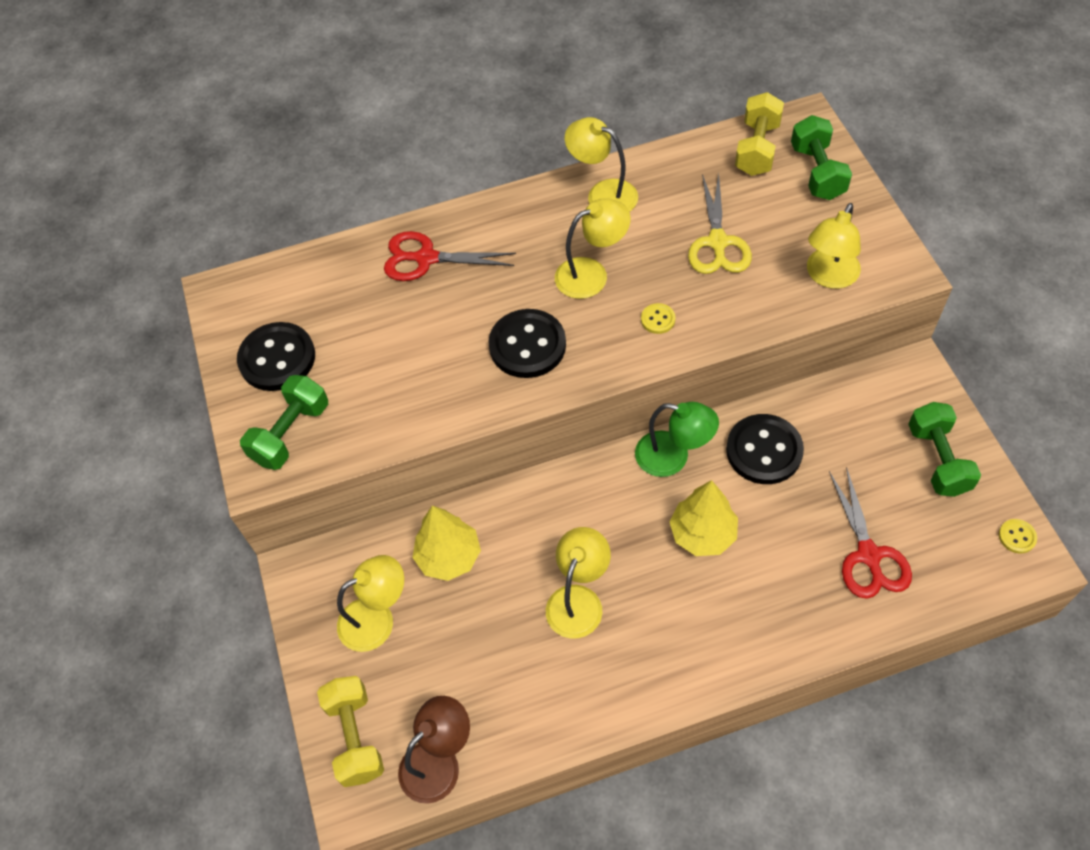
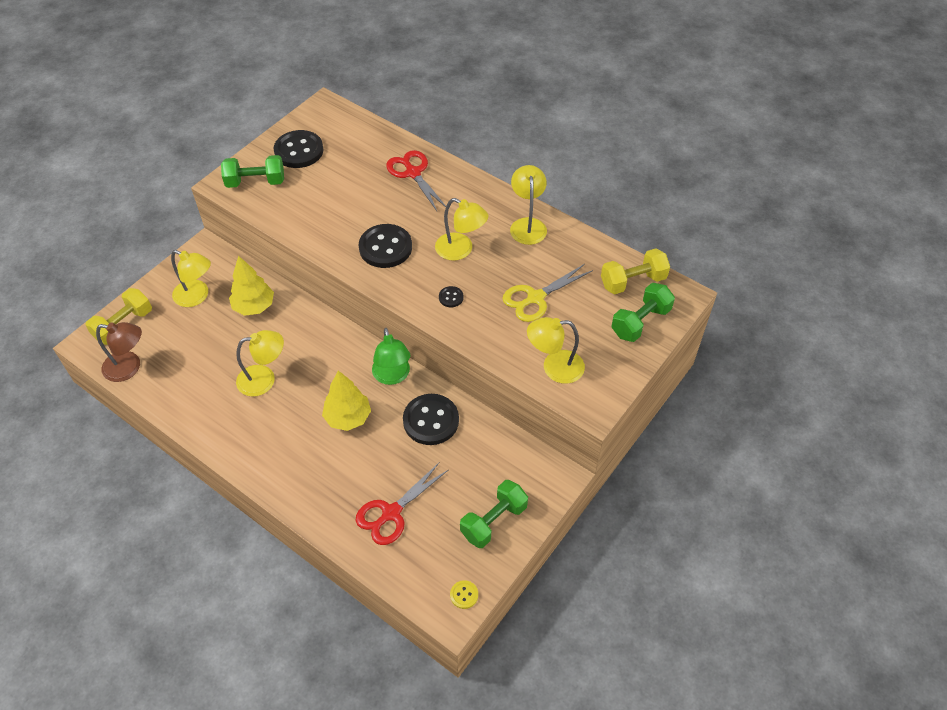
camera: 50 degrees right, 5 degrees down
yellow button [641,303,676,334] -> black button [439,286,464,307]

